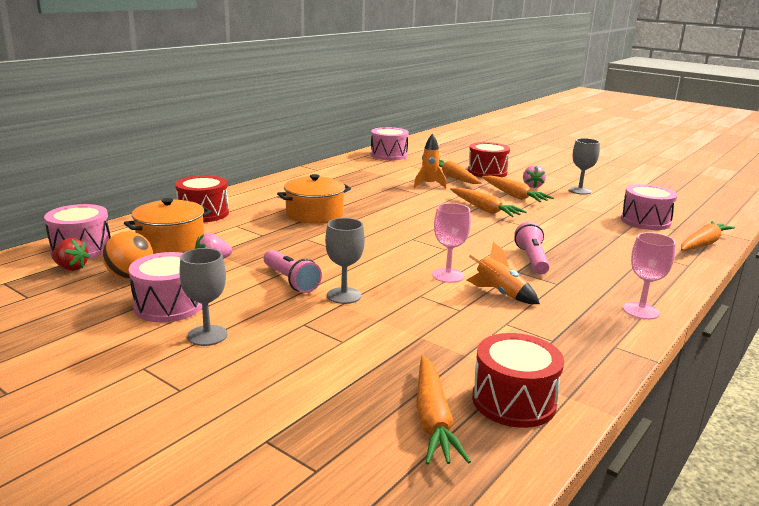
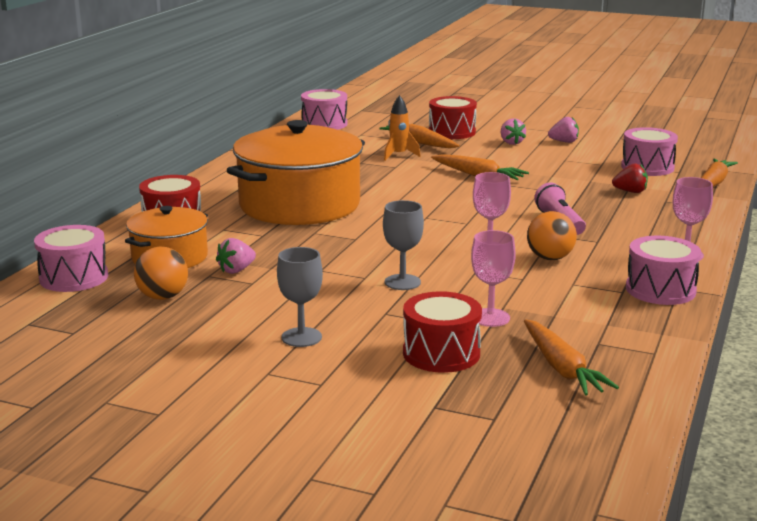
camera: 15 degrees left, 0 degrees up
red strawberry [51,238,90,271] -> red strawberry moved to [612,163,648,193]
pink drum [129,252,202,322] -> pink drum moved to [626,236,701,305]
pink flashlight [264,250,322,293] -> none
orange pot [277,174,351,224] -> orange pot [227,120,365,225], size x1.80
orange rocket [467,242,540,304] -> orange ball [527,211,577,260]
red drum [472,333,564,428] -> red drum moved to [403,291,482,373]
orange carrot [482,175,554,202] -> none
grey goblet [568,138,600,195] -> pink strawberry [548,117,579,143]
none -> pink goblet [471,230,516,327]

